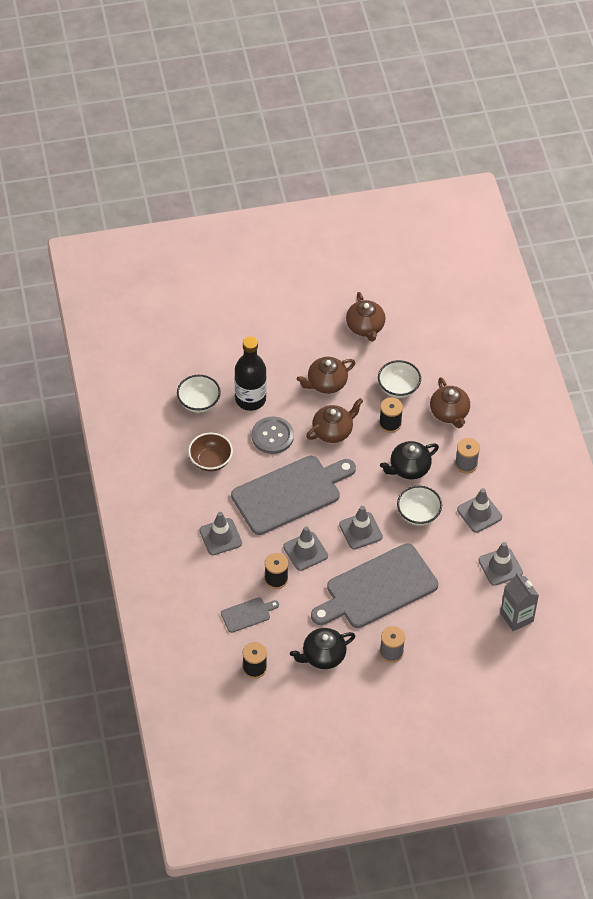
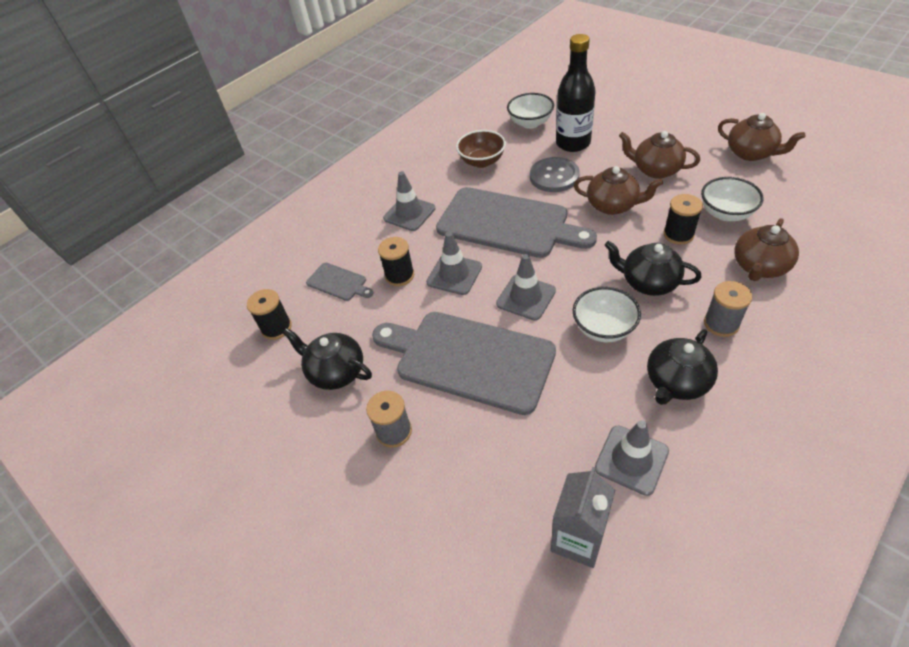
camera: 60 degrees right, 5 degrees down
brown teapot [346,292,385,341] -> brown teapot turned 90 degrees counterclockwise [718,113,805,161]
grey traffic cone [457,488,502,533] -> black teapot [647,329,718,405]

